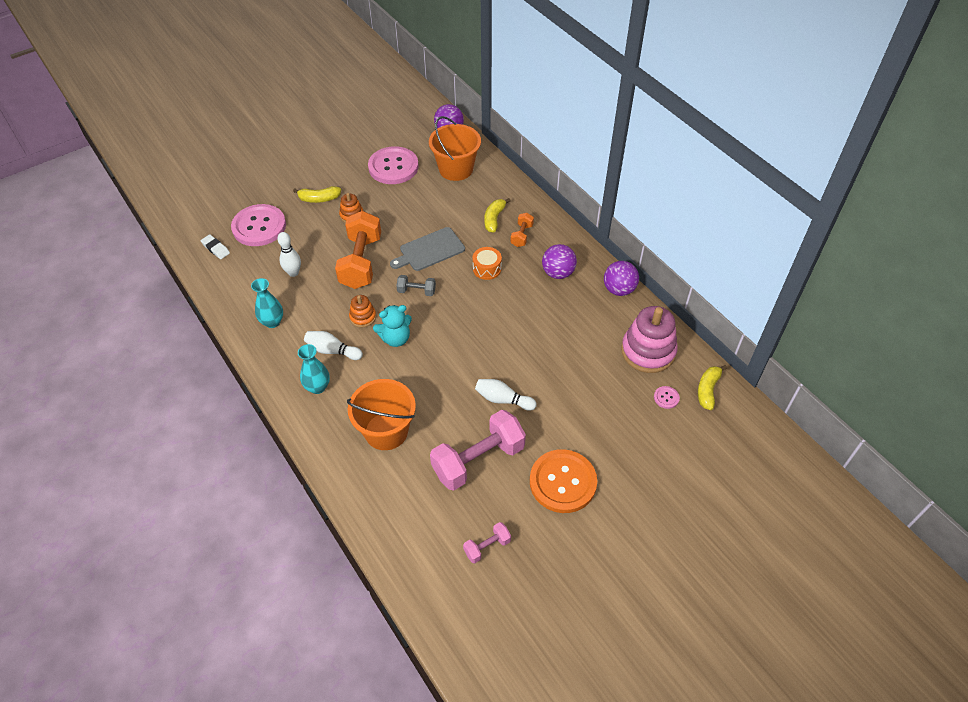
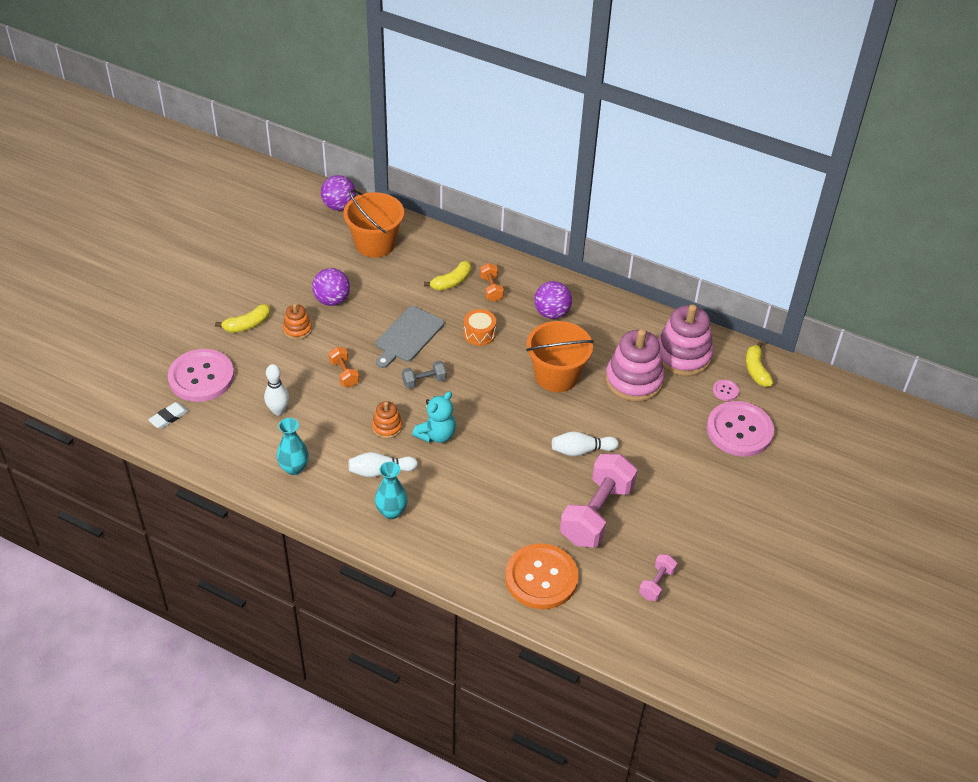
camera: 30 degrees left, 5 degrees down
white eraser [201,234,230,259] -> white eraser turned 60 degrees counterclockwise [148,402,189,429]
orange dumbbell [335,211,381,289] -> orange dumbbell [329,347,359,387], size x0.47
orange bucket [347,379,416,450] -> orange bucket moved to [526,321,594,392]
pink button [368,146,419,184] -> pink button moved to [707,401,774,456]
yellow banana [484,198,511,233] -> yellow banana turned 120 degrees counterclockwise [424,261,471,291]
orange button [530,449,597,513] -> orange button moved to [505,544,578,609]
purple ball [604,261,639,296] -> purple ball moved to [312,268,350,306]
none -> pink stacking toy [606,329,665,402]

